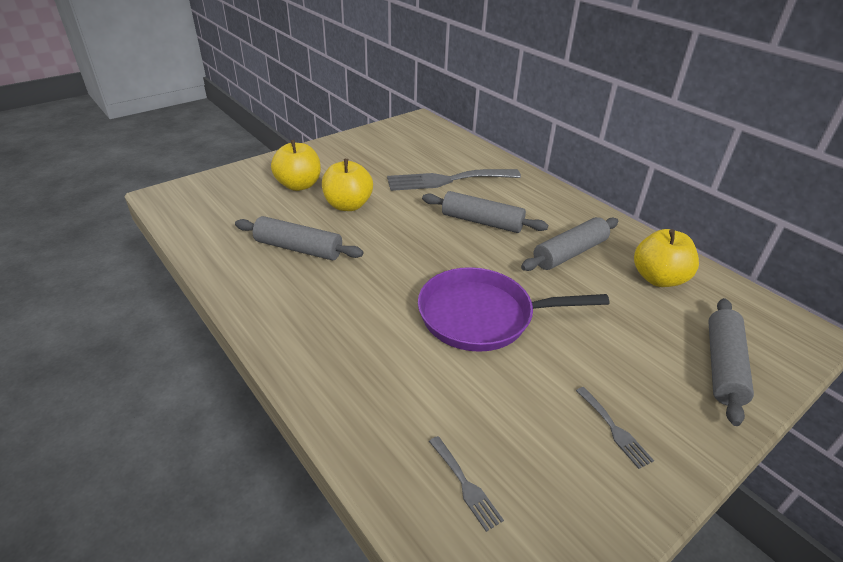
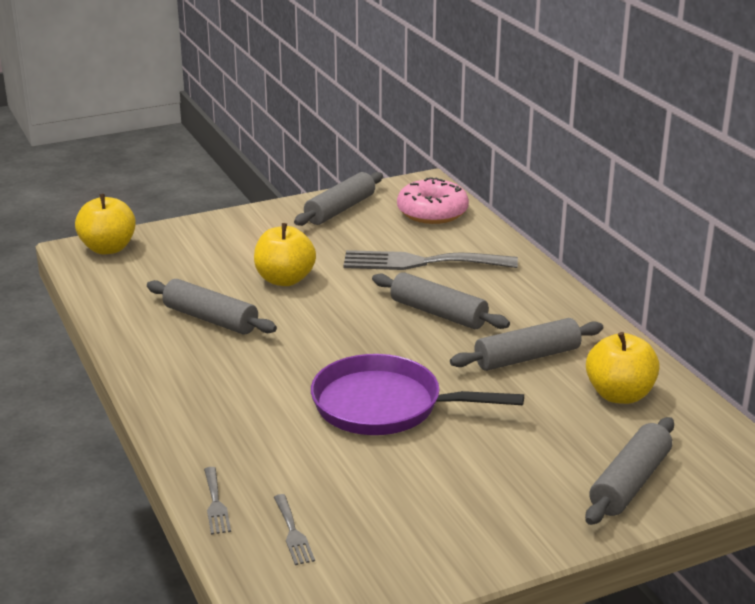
camera: 15 degrees right, 10 degrees down
yellow apple [271,140,321,191] -> yellow apple moved to [75,194,136,254]
grey fork [576,387,654,469] -> grey fork moved to [204,467,231,535]
none -> grey rolling pin [294,172,383,226]
none -> pink donut [397,177,469,224]

